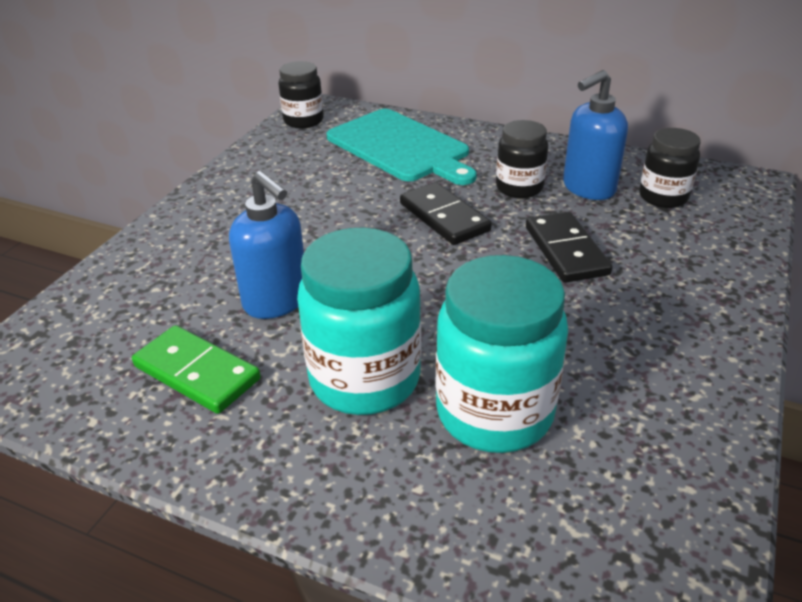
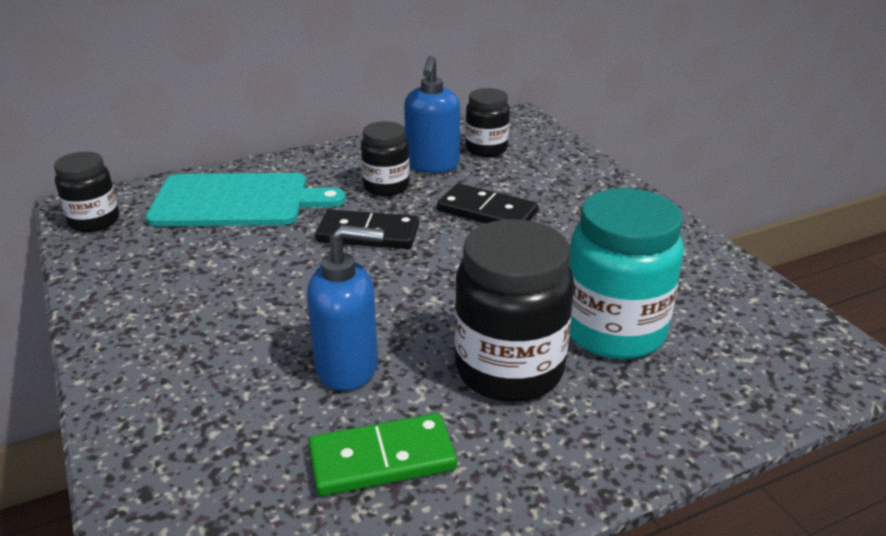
camera: 50 degrees left, 5 degrees down
turquoise jar [297,228,421,415] -> black jar [454,219,574,402]

